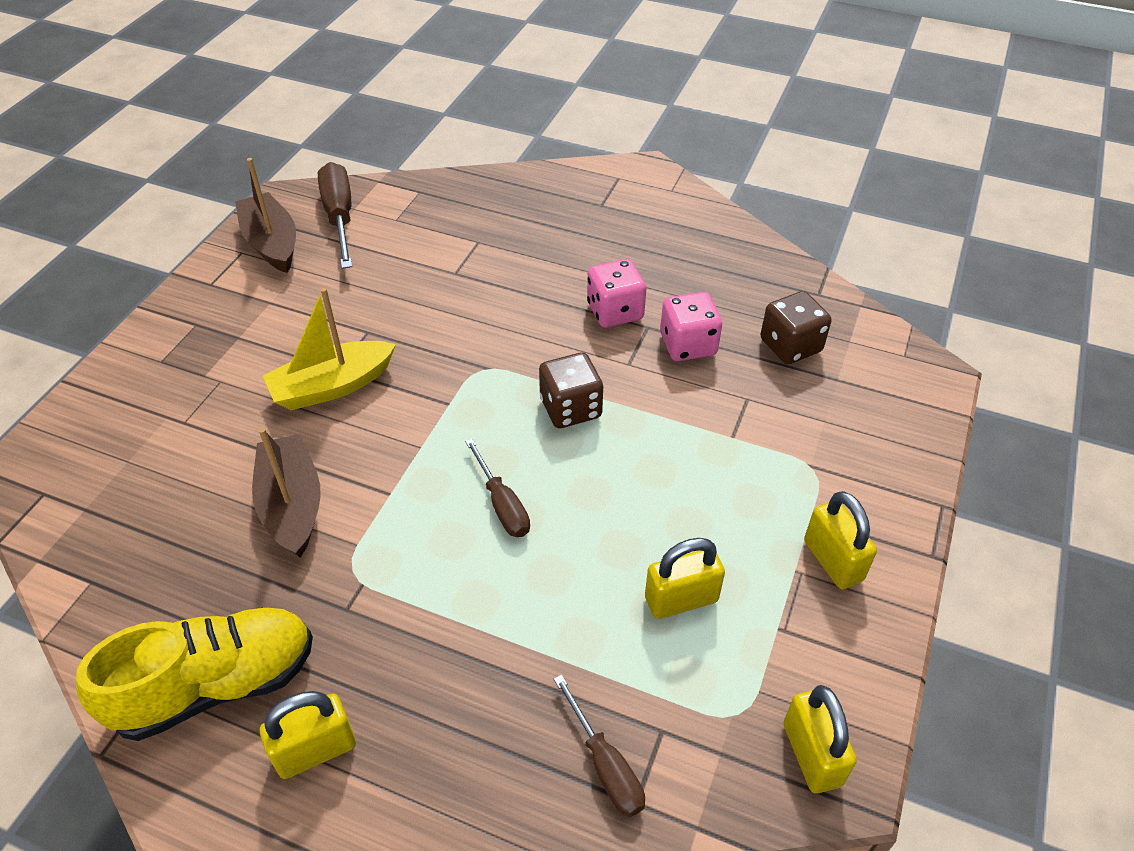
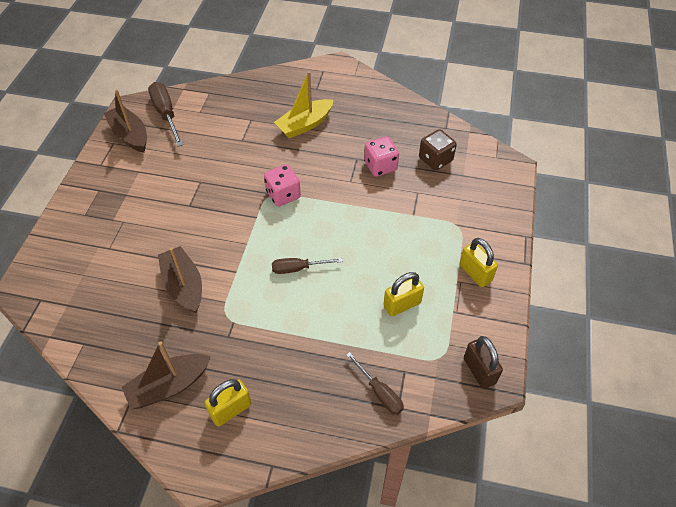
camera: 10 degrees left, 5 degrees up
yellow shoe [76,608,313,741] -> brown boat [122,341,211,410]
yellow boat [263,288,396,410] -> yellow boat moved to [274,71,333,139]
brown screwdriver [465,438,530,537] -> brown screwdriver turned 120 degrees clockwise [272,258,343,274]
brown dice [539,352,603,428] -> none
pink dice [587,259,646,328] -> pink dice moved to [264,164,301,207]
yellow padlock [784,685,857,793] -> brown padlock [464,336,503,389]

